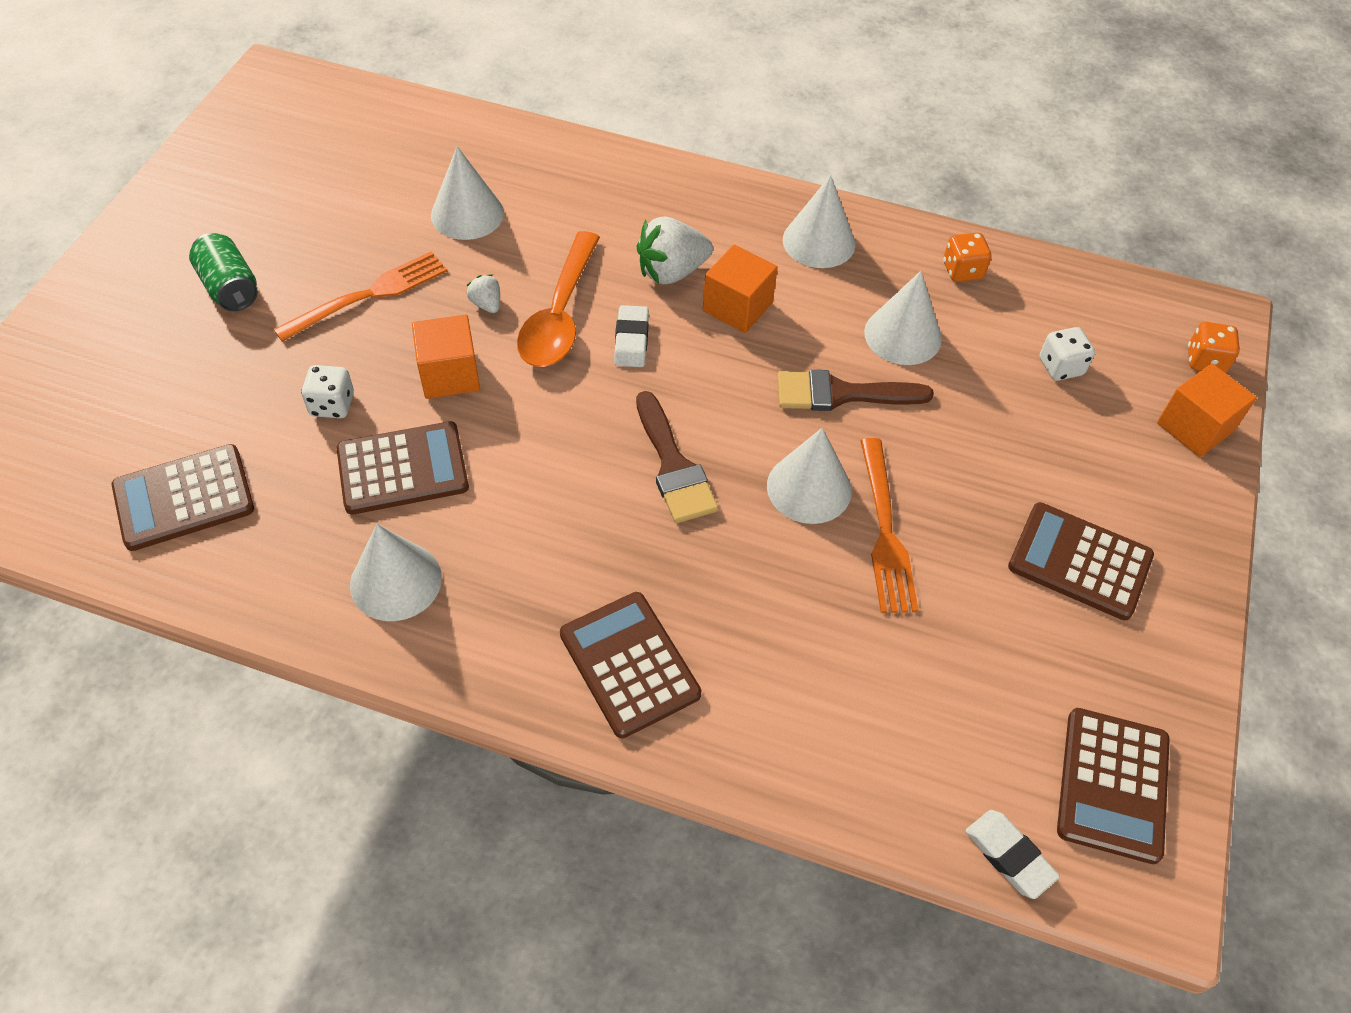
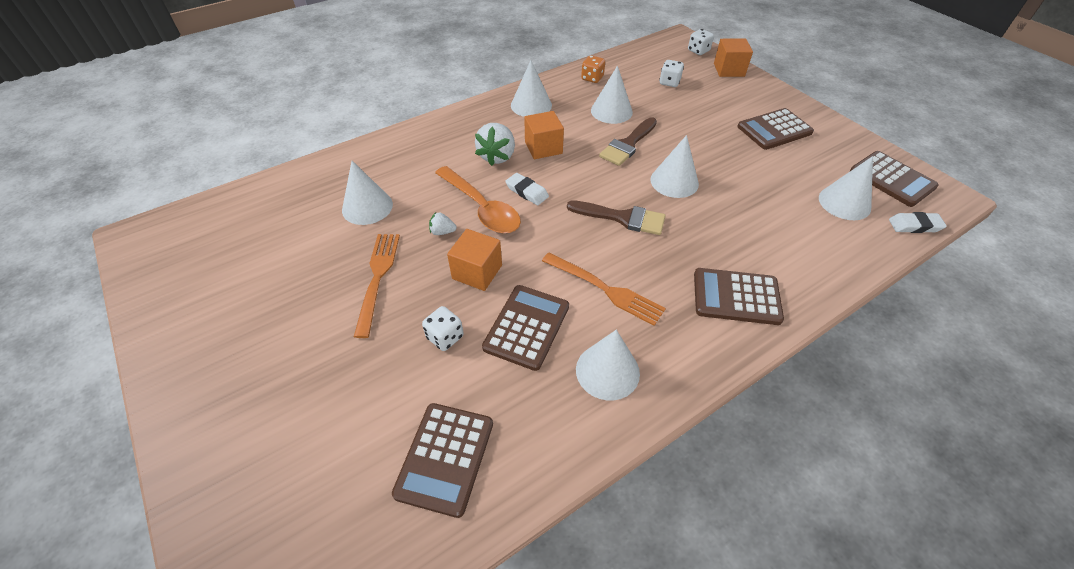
camera: 50 degrees left, 5 degrees down
green can [189,233,258,311] -> none
orange fork [860,438,919,613] -> orange fork moved to [542,253,666,326]
orange dice [1188,322,1240,373] -> white dice [688,29,714,55]
none -> white cone [819,156,873,220]

